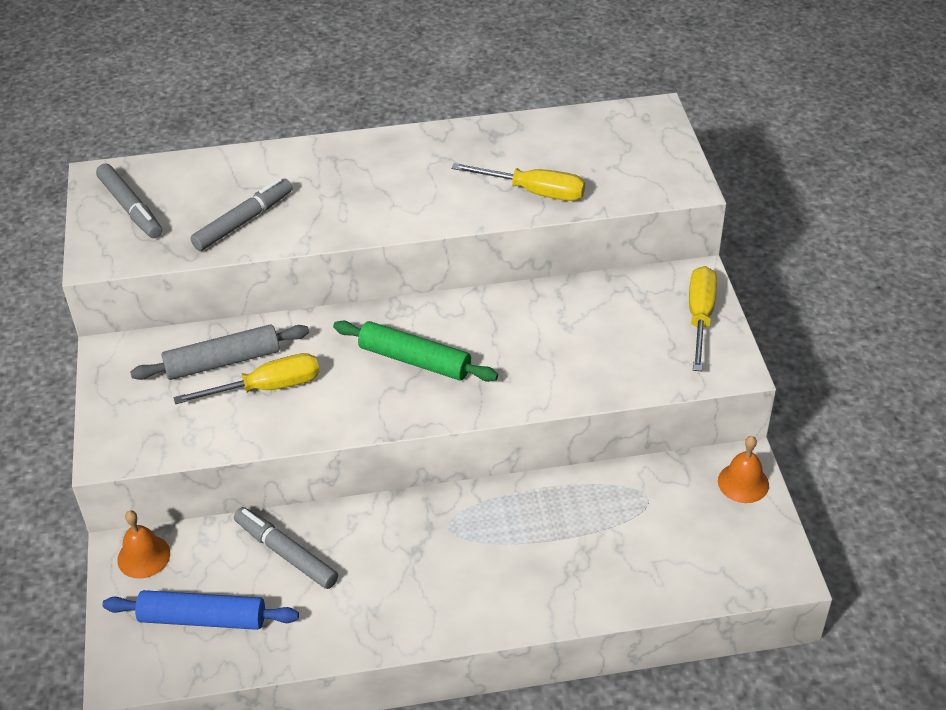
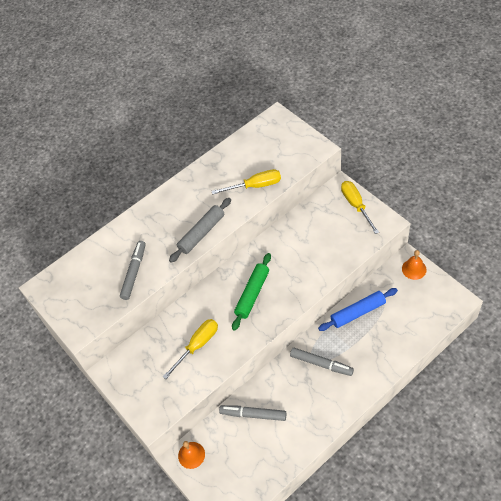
camera: 25 degrees left, 10 degrees up
grey marker [96,164,162,238] -> grey marker moved to [290,348,354,376]
blue rolling pin [102,590,299,630] -> blue rolling pin moved to [318,288,398,331]
grey rolling pin [130,324,309,380] -> grey rolling pin moved to [169,198,231,263]
green rolling pin [333,321,498,382] -> green rolling pin turned 60 degrees counterclockwise [232,253,271,331]

